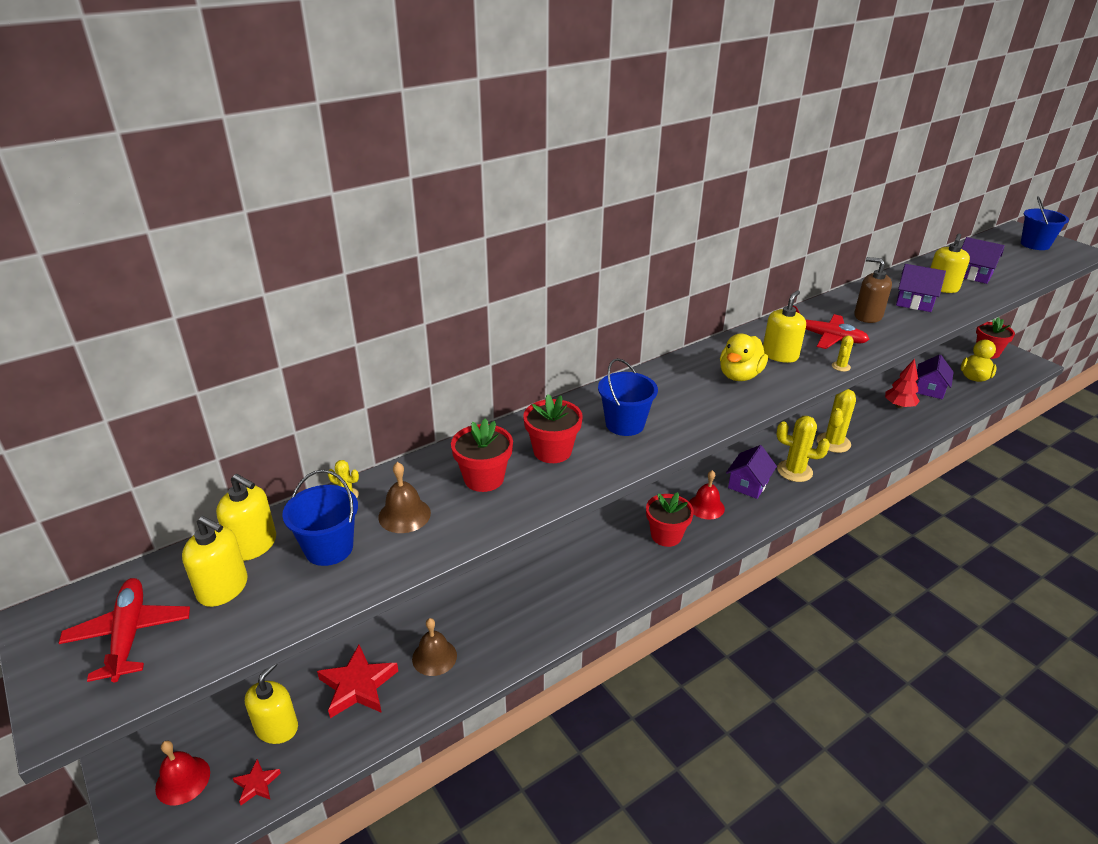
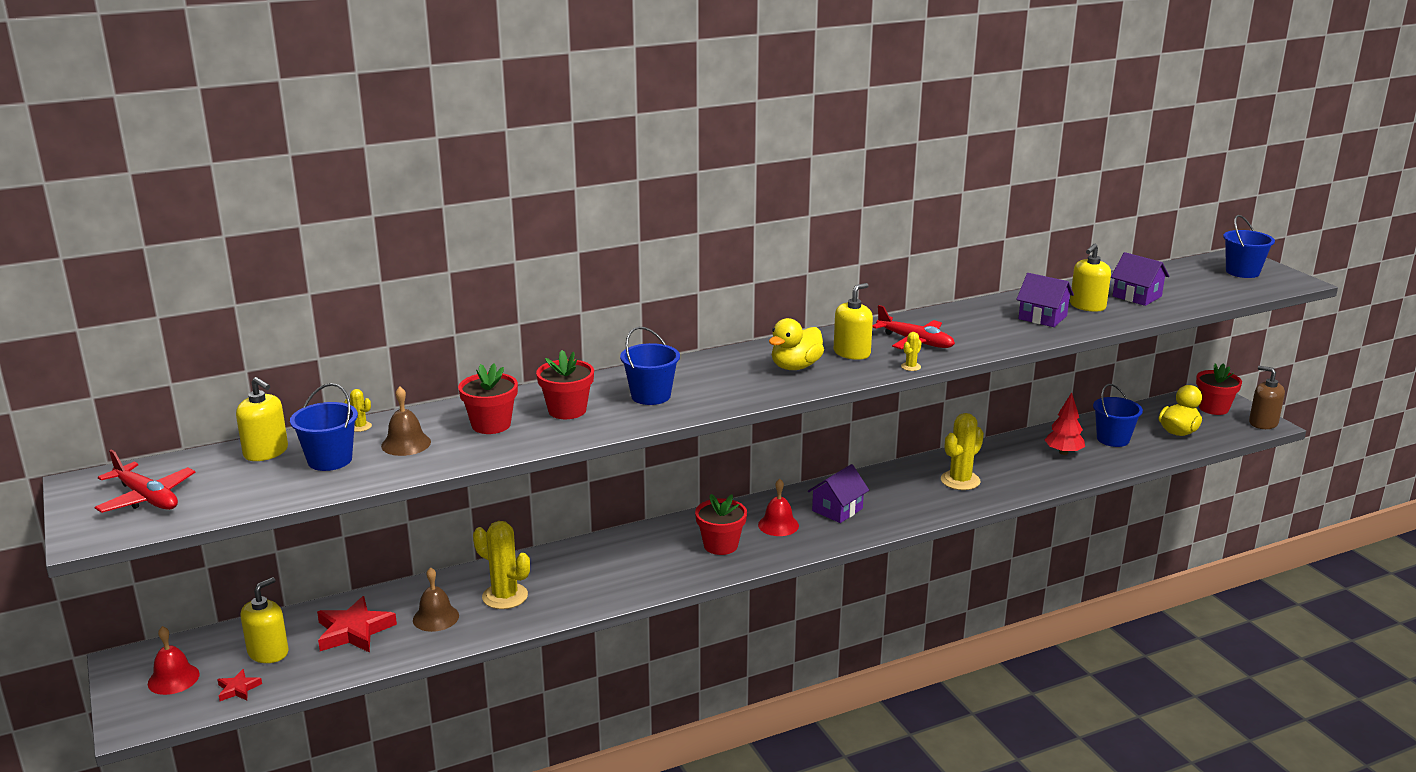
camera: 10 degrees right, 10 degrees down
red plane [59,578,190,682] -> red plane turned 135 degrees clockwise [95,449,195,513]
yellow soap dispenser [182,516,248,607] -> none
yellow cactus [776,416,830,482] -> yellow cactus moved to [473,521,530,609]
brown soap dispenser [854,257,892,323] -> brown soap dispenser moved to [1249,366,1285,429]
purple house [917,355,954,399] -> blue bucket [1093,384,1143,447]

